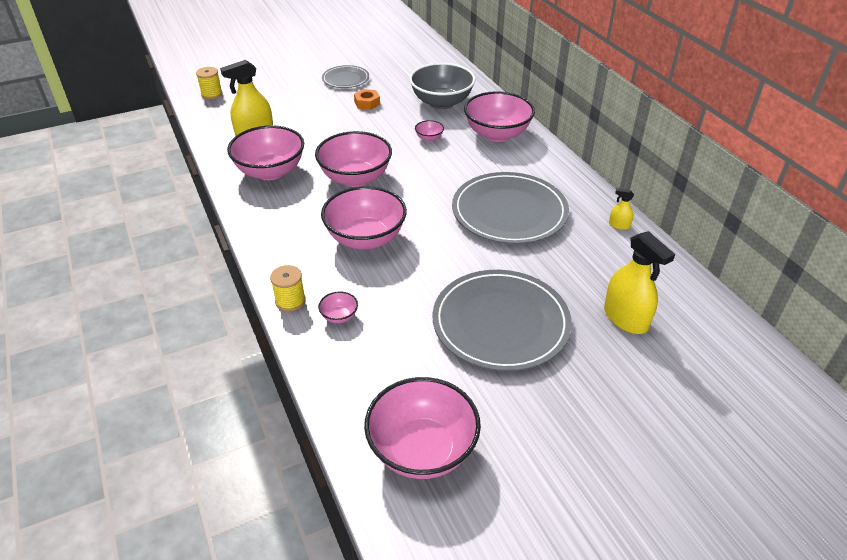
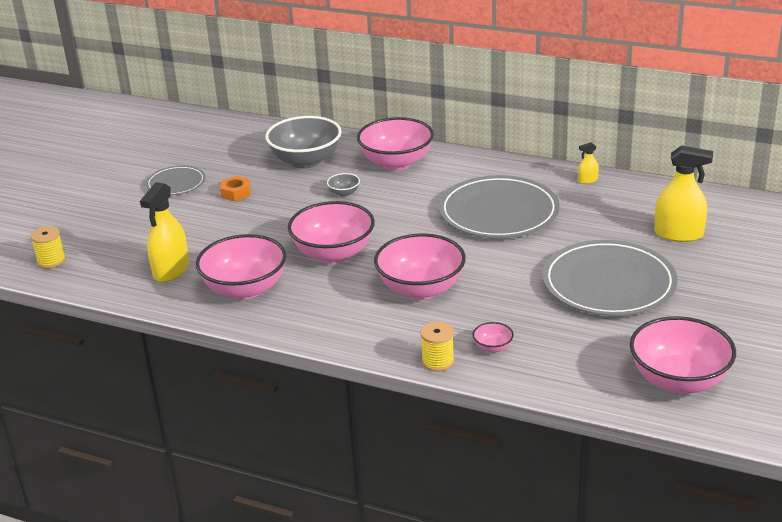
camera: 40 degrees left, 10 degrees down
pink bowl [415,120,444,142] -> grey bowl [327,173,360,197]

